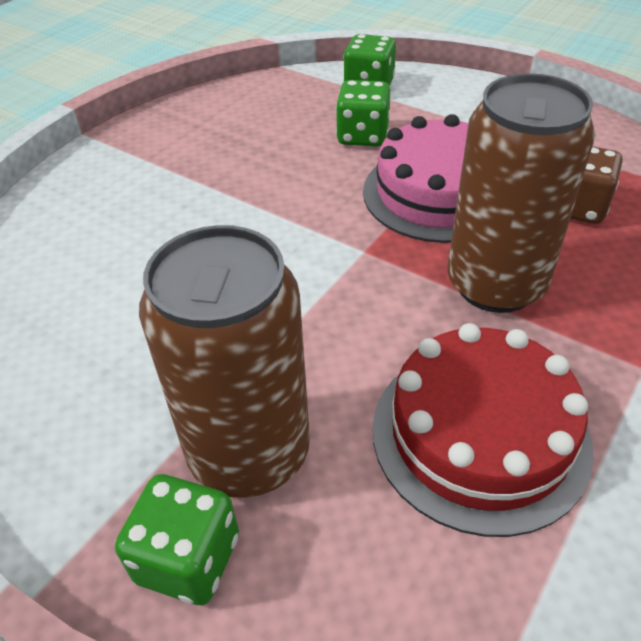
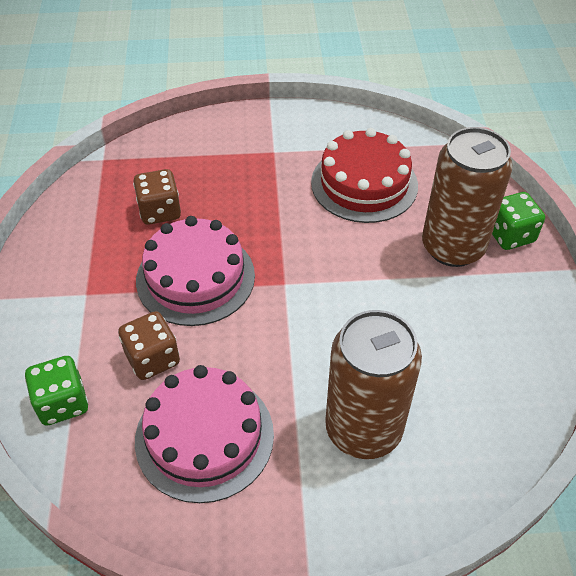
camera: 130 degrees left, 5 degrees up
green dice [336,80,391,147] -> brown dice [118,311,180,380]
brown can [447,73,595,313] -> brown can moved to [325,310,422,459]
none -> pink cake [135,365,274,503]

